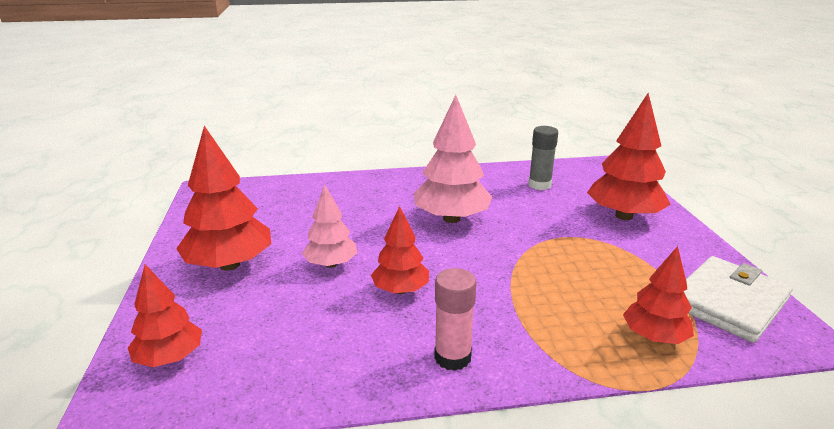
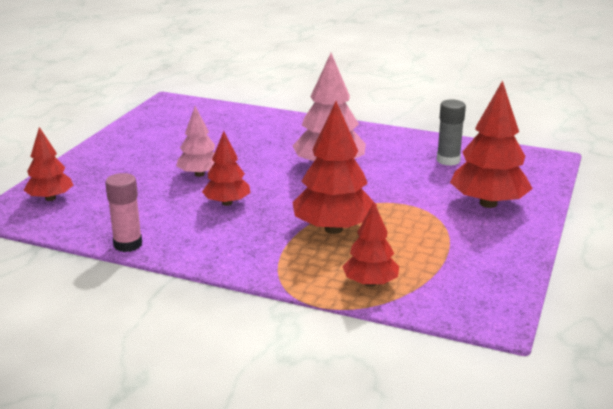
camera: 30 degrees right, 0 degrees up
red tree [176,126,271,271] -> red tree moved to [292,101,377,234]
pink glue stick [434,268,477,371] -> pink glue stick moved to [105,173,142,252]
white wallet [684,256,793,343] -> none

